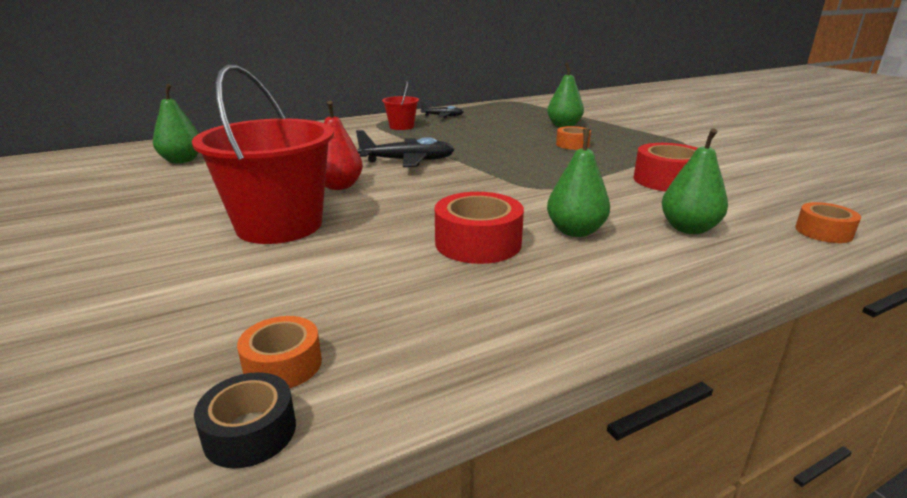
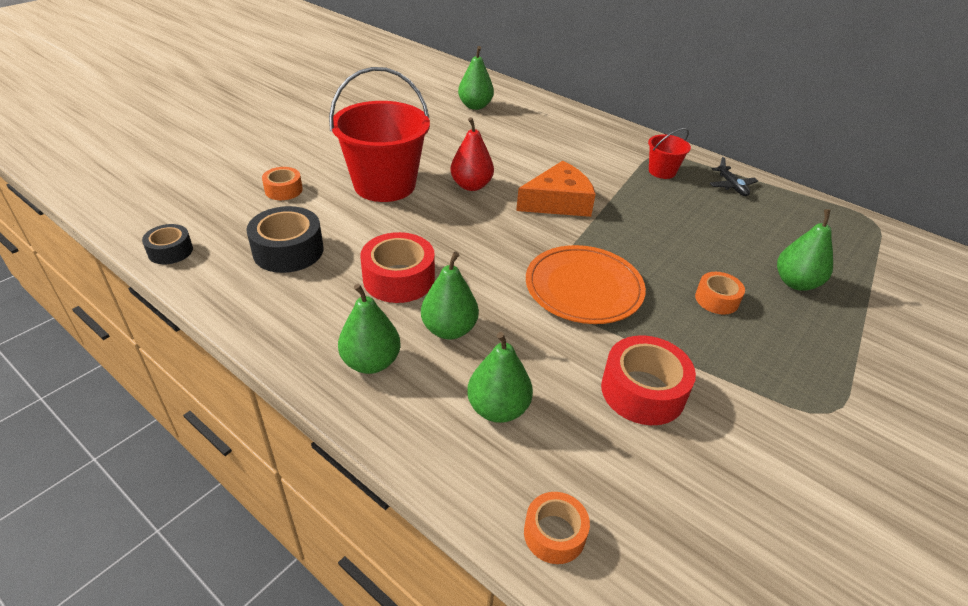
camera: 65 degrees right, 15 degrees up
orange tape [237,316,322,388] -> orange tape moved to [262,167,303,200]
black plane [356,130,455,167] -> orange cheese [516,161,596,217]
none -> black tape [246,206,323,273]
none -> green pear [338,284,401,374]
none -> orange plate [526,245,646,324]

